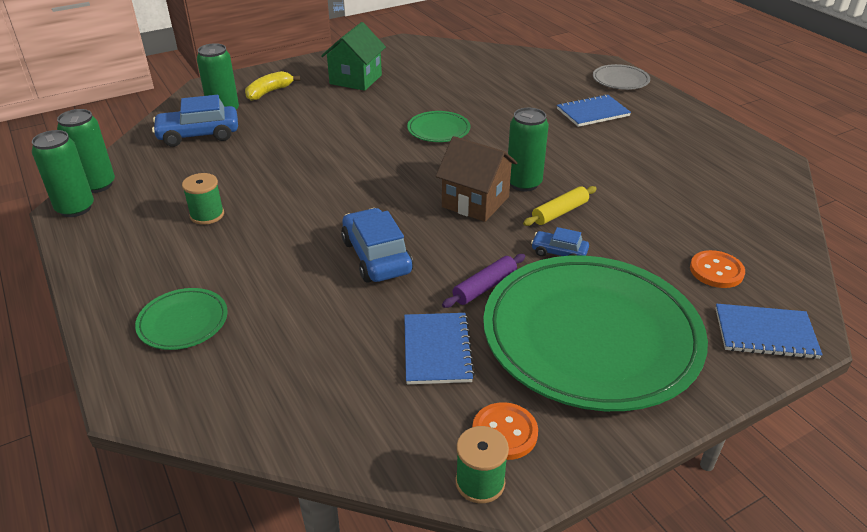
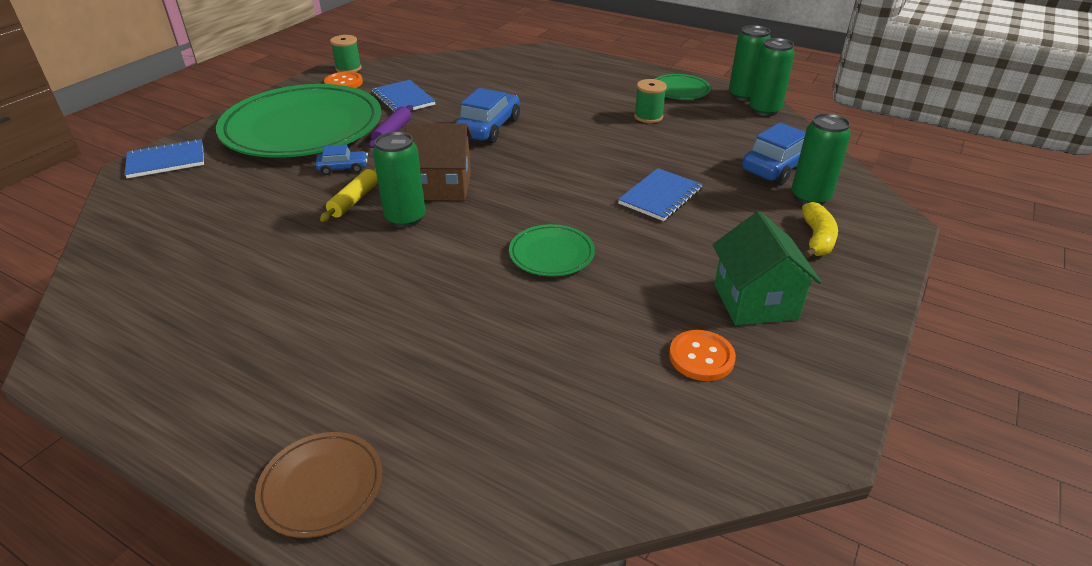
camera: 150 degrees right, 0 degrees up
green plate [135,288,228,350] -> green plate moved to [655,74,711,100]
blue car [341,208,413,283] -> blue car turned 105 degrees counterclockwise [456,88,520,143]
blue notebook [557,94,631,127] -> blue notebook moved to [618,168,703,221]
grey plate [593,64,650,90] -> brown plate [255,432,382,538]
orange button [690,250,745,288] -> orange button moved to [669,330,736,381]

